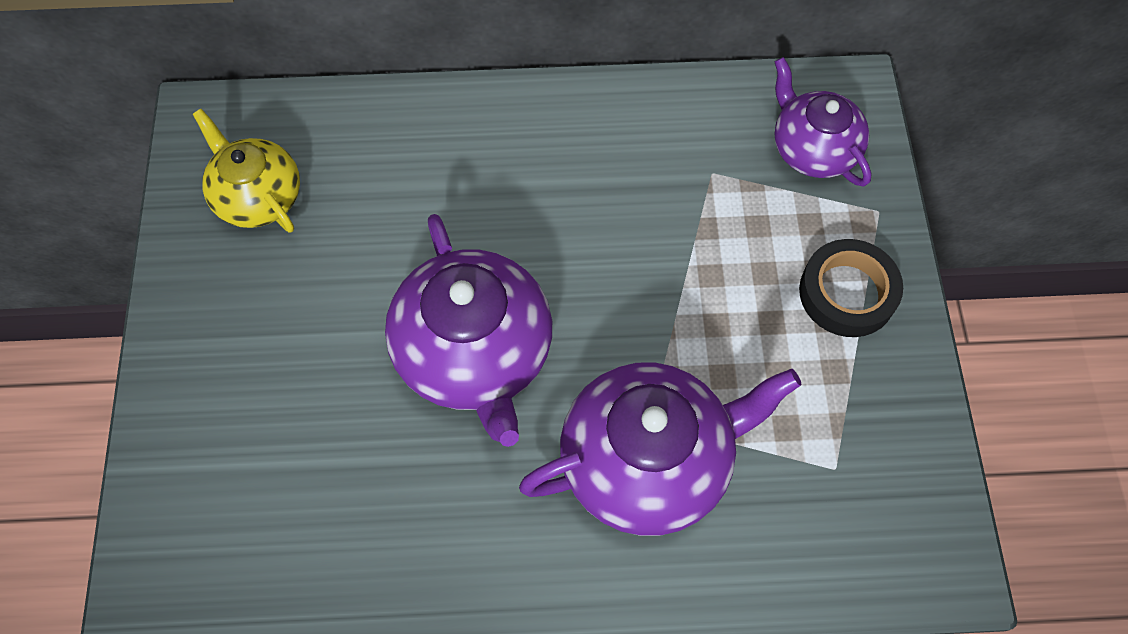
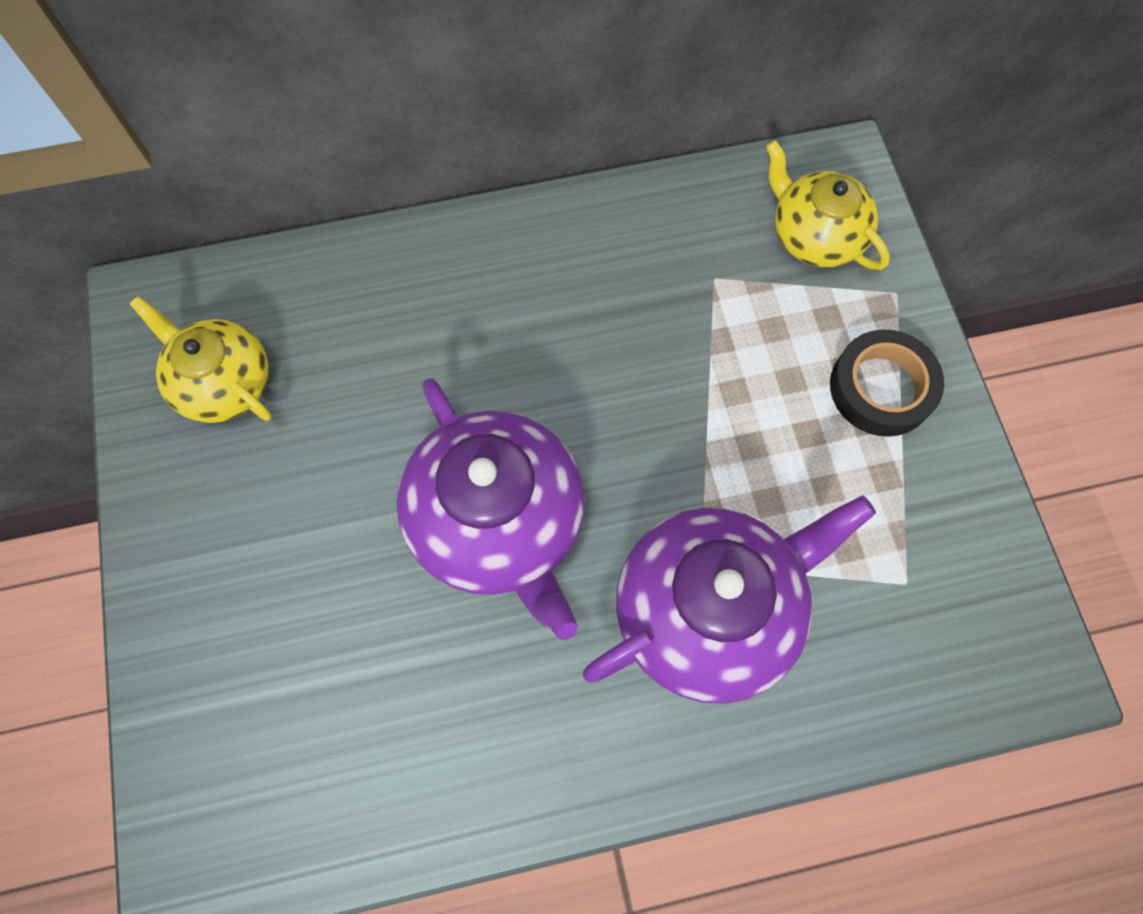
camera: 10 degrees left, 5 degrees up
purple teapot [774,57,872,187] -> yellow teapot [766,140,890,270]

